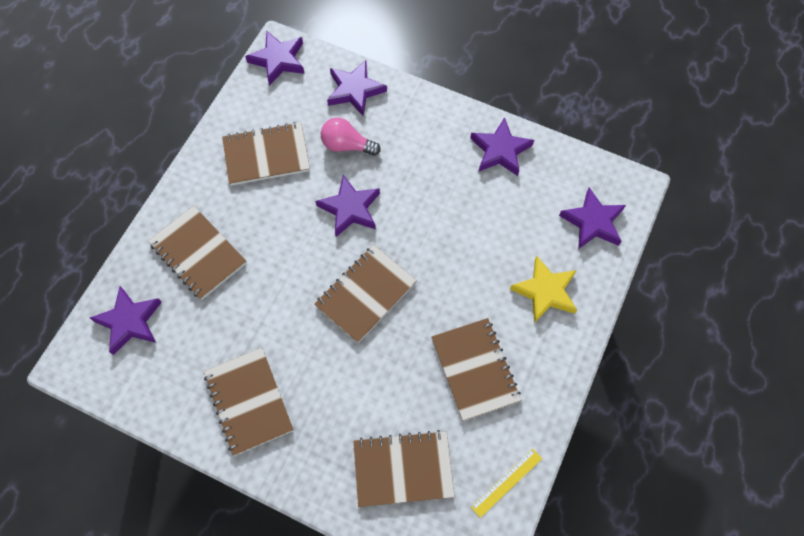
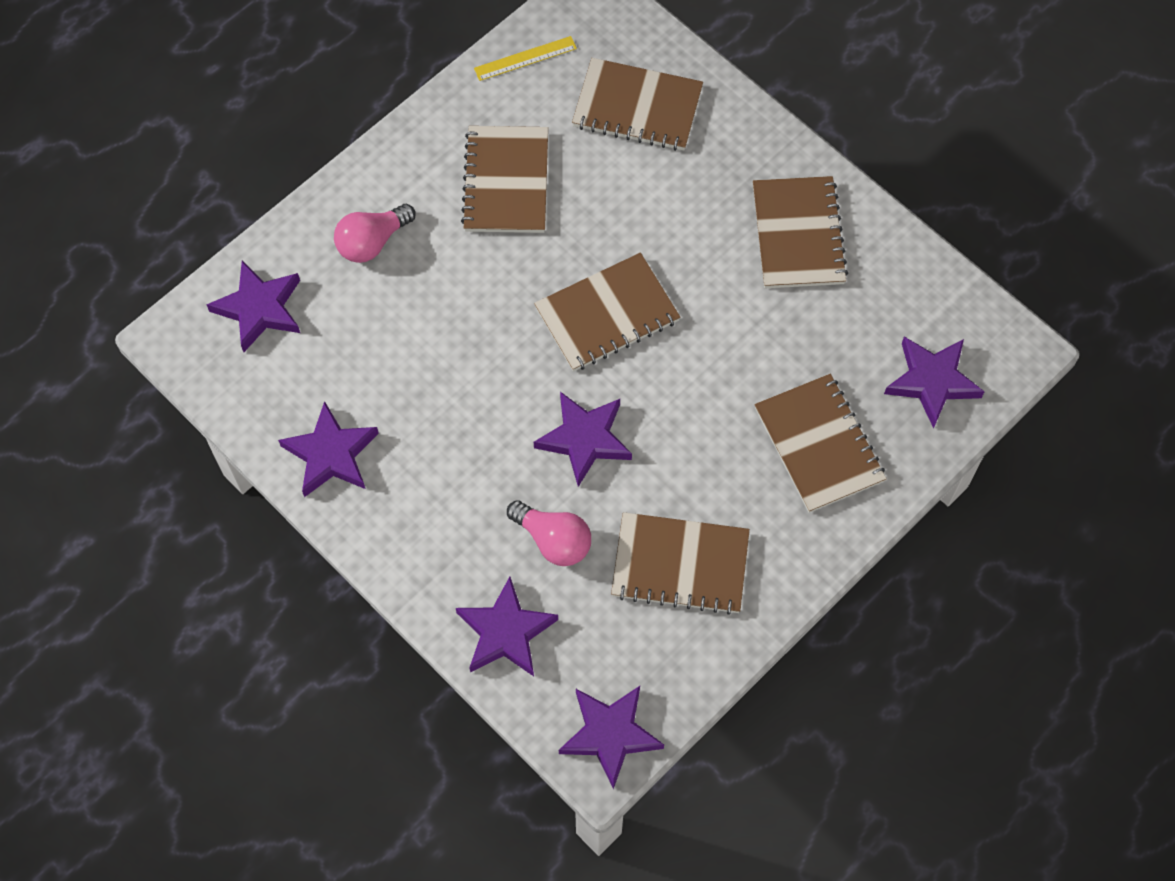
camera: 160 degrees left, 0 degrees up
yellow star [510,256,577,323] -> pink light bulb [334,204,415,263]

